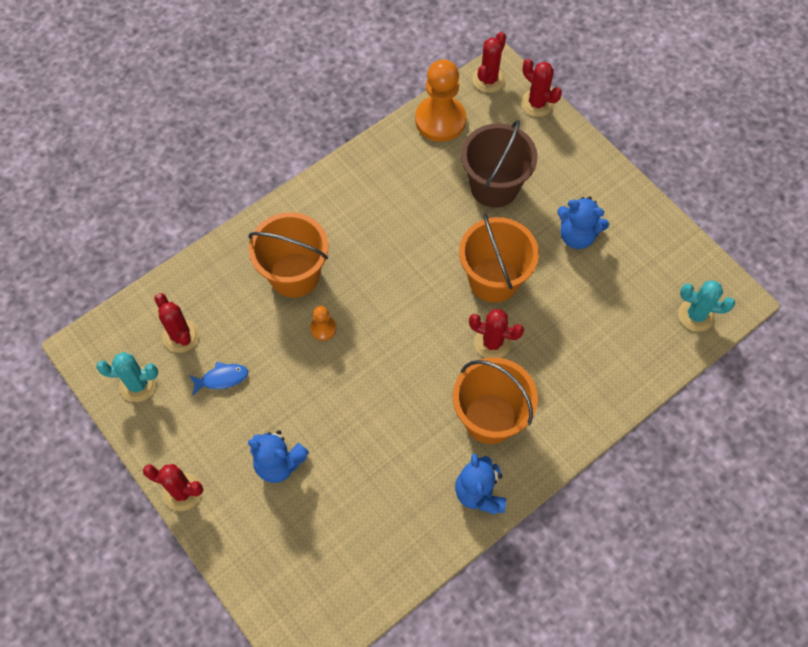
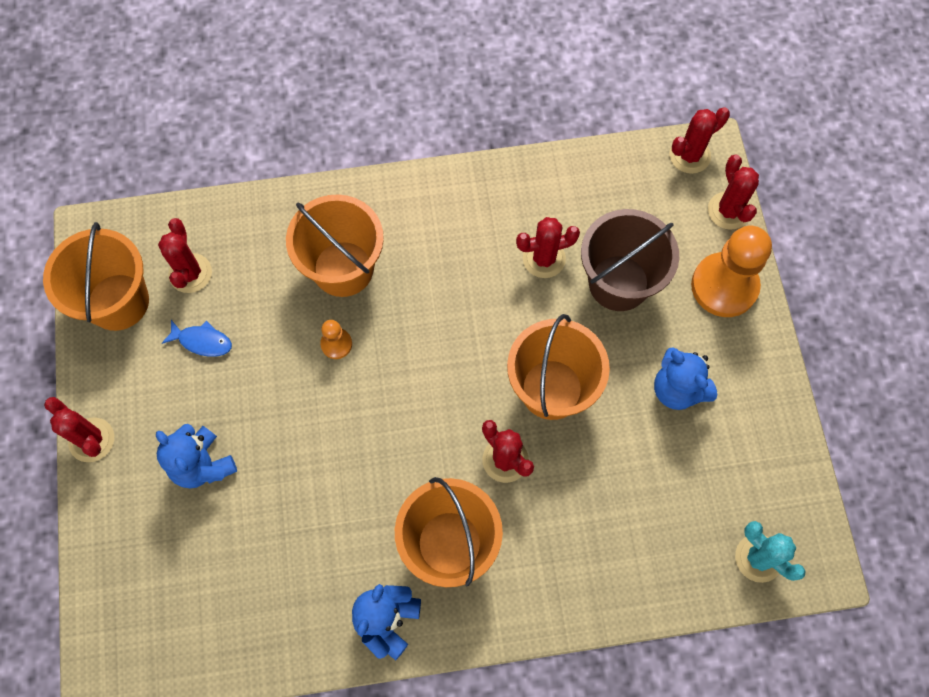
camera: 30 degrees right, 5 degrees up
turquoise cactus [96,352,158,402] -> orange bucket [43,222,149,331]
orange pawn [415,59,466,142] -> orange pawn moved to [691,226,772,317]
none -> red cactus [516,217,580,278]

